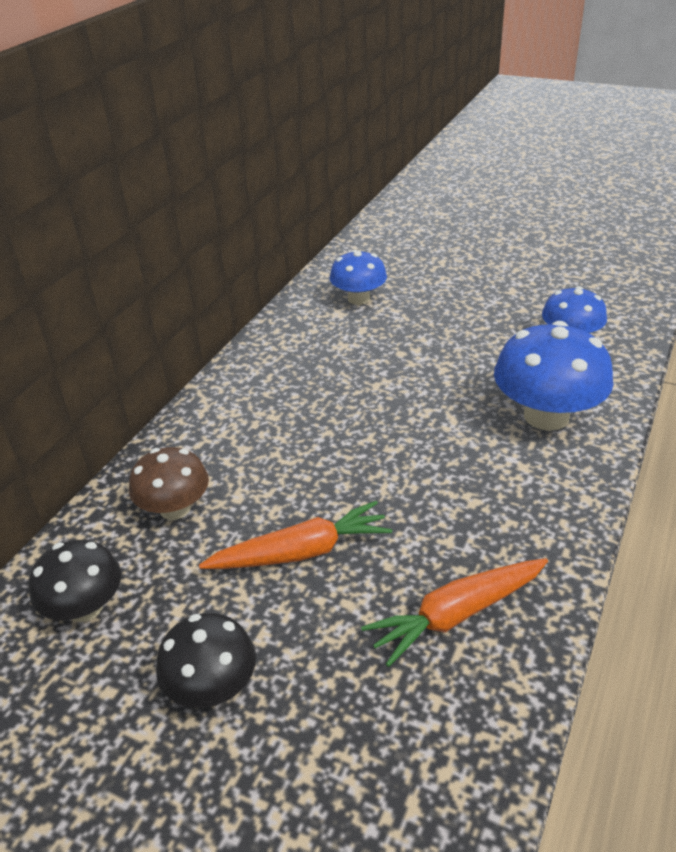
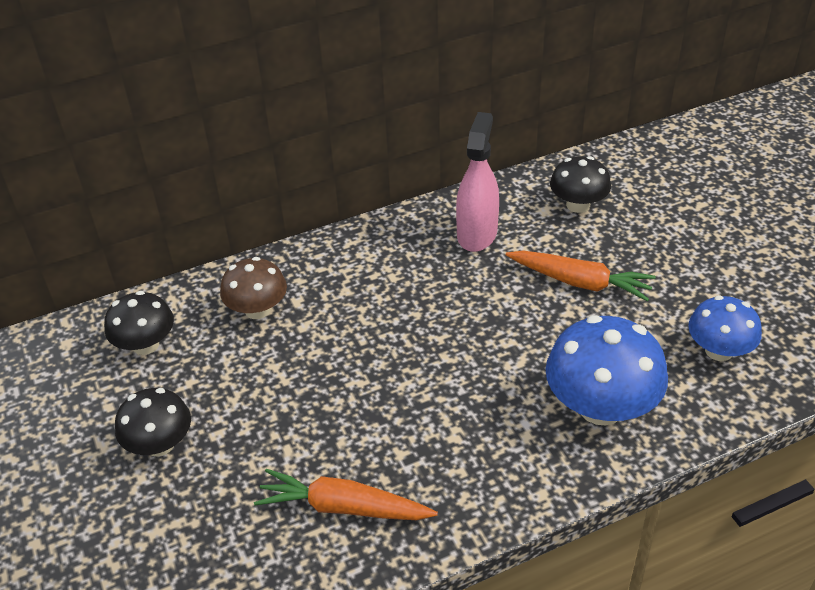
camera: 40 degrees right, 5 degrees up
orange carrot [199,501,392,569] -> orange carrot moved to [506,250,656,301]
blue mushroom [330,250,387,305] -> black mushroom [550,156,611,213]
none -> pink spray bottle [456,112,499,252]

